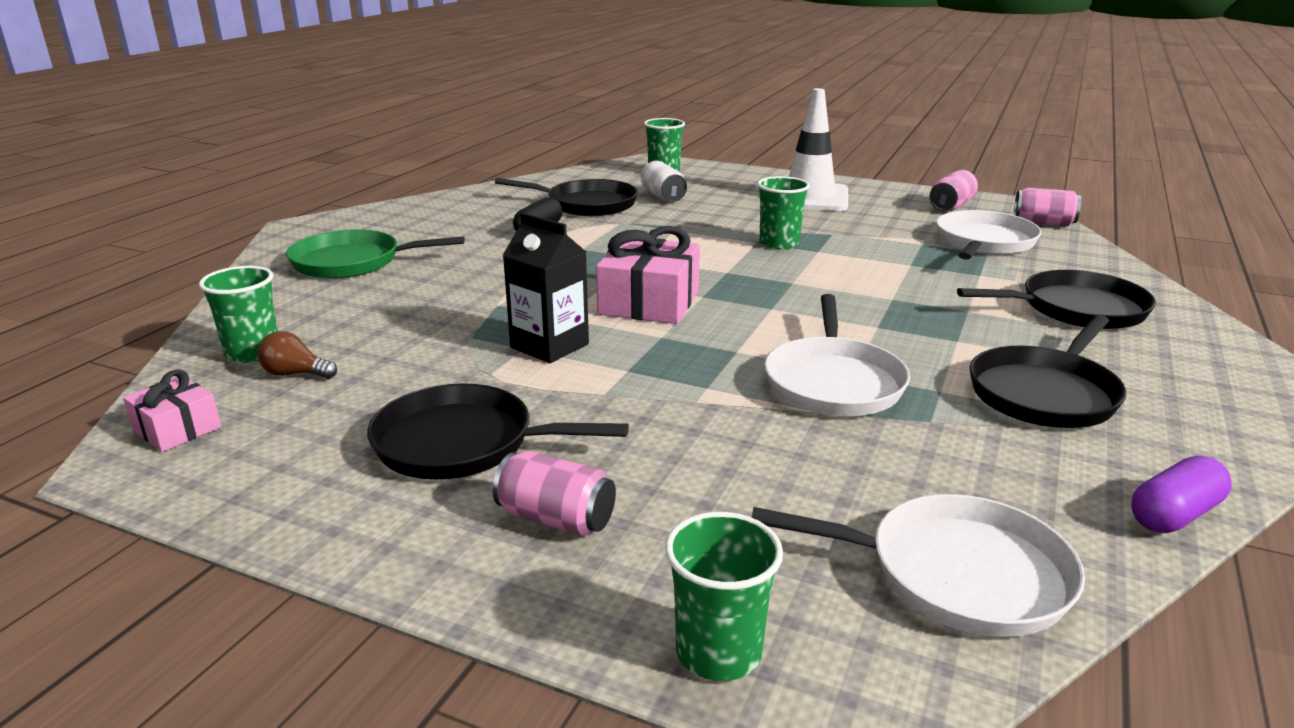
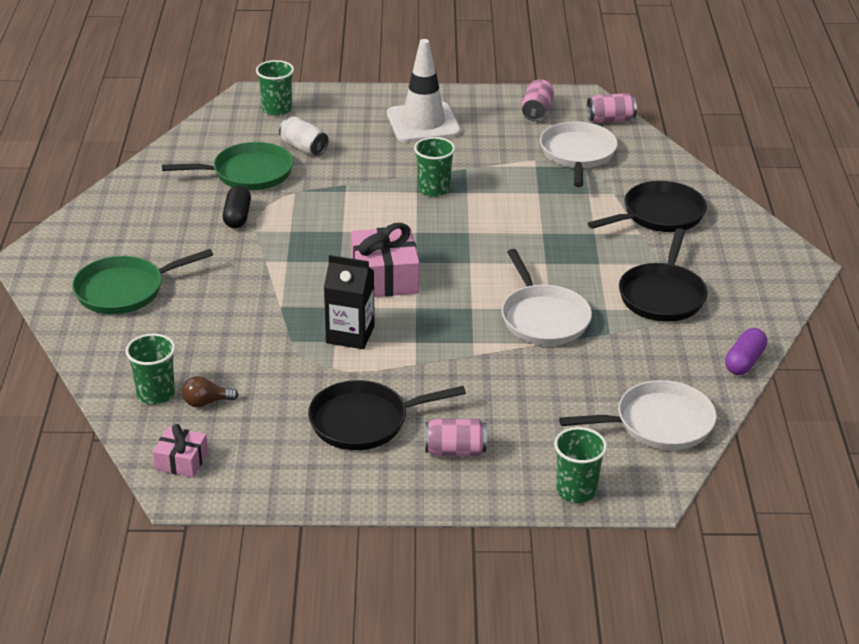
camera: 25 degrees left, 10 degrees up
black pan [495,178,638,216] -> green pan [162,142,293,190]

